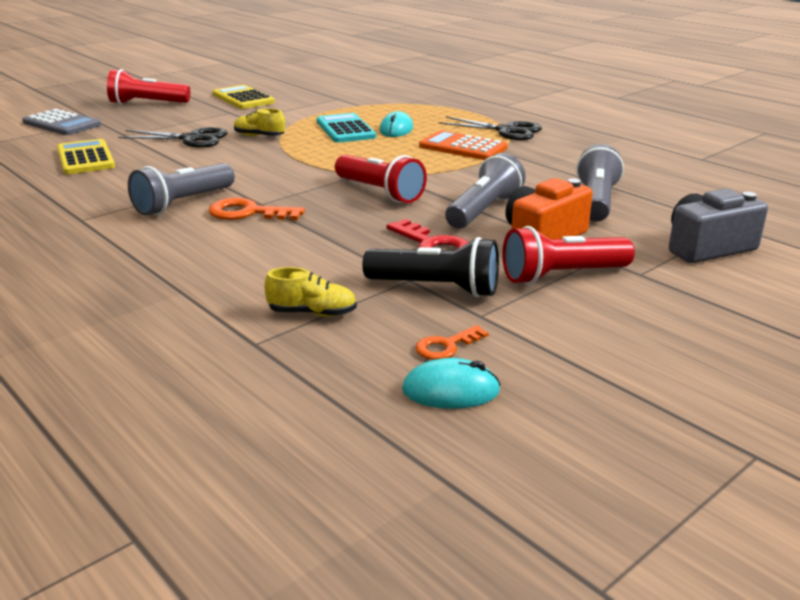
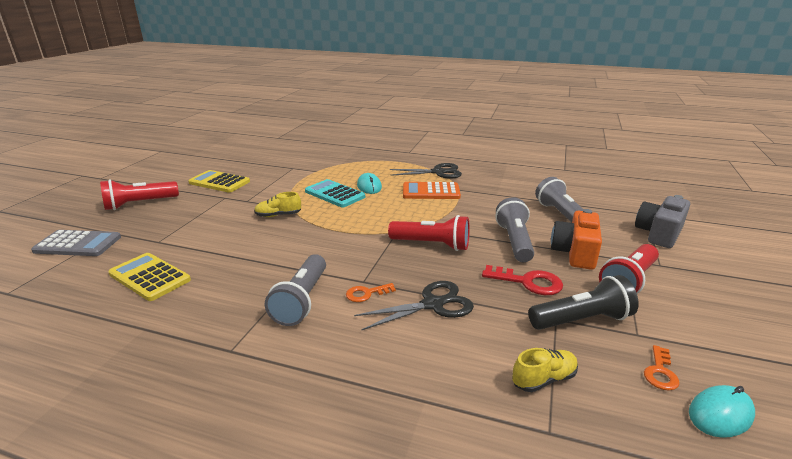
camera: 30 degrees left, 0 degrees up
black scissors [118,127,227,147] -> black scissors moved to [354,281,474,330]
orange key [208,198,305,220] -> orange key [346,283,396,302], size x0.62

